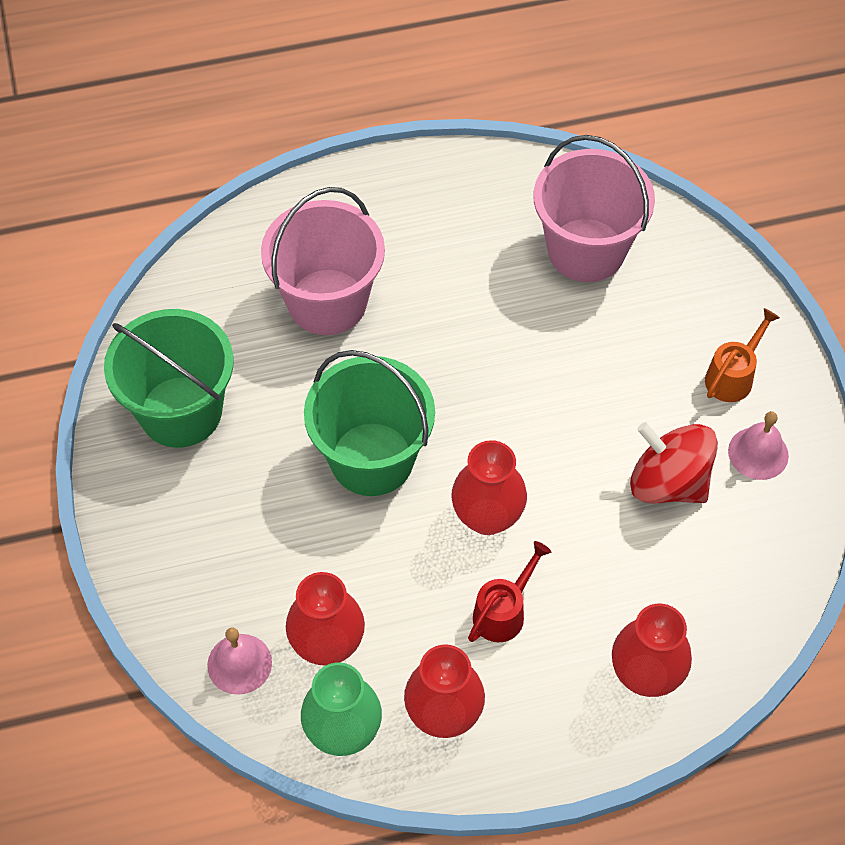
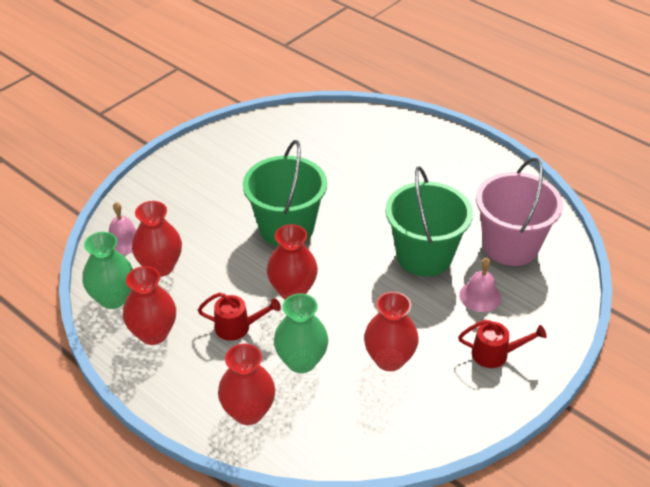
camera: 55 degrees right, 15 degrees down
green bucket [104,309,234,448] -> green bucket moved to [385,166,473,277]
pink bucket [261,187,385,335] -> none
red spinning top [630,422,718,503] -> red vase [364,292,418,371]
orange watering can [705,308,780,402] -> red watering can [458,320,547,368]
pink bell [728,411,789,480] -> pink bell moved to [459,258,501,312]
none -> green vase [274,293,328,373]

